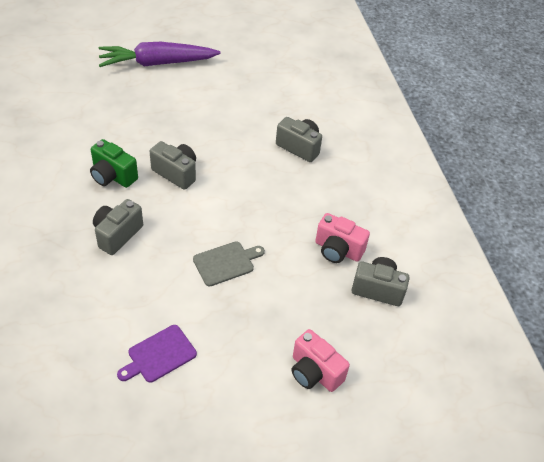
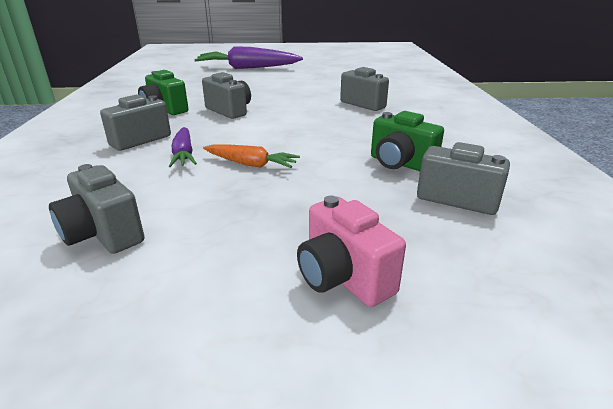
camera: 15 degrees right, 20 degrees down
purple cutting board [117,325,197,383] -> grey camera [49,164,145,254]
grey cutting board [193,241,265,287] -> orange carrot [203,144,300,168]
pink camera [315,213,370,263] -> green camera [371,111,444,171]
none -> purple carrot [168,127,197,167]

